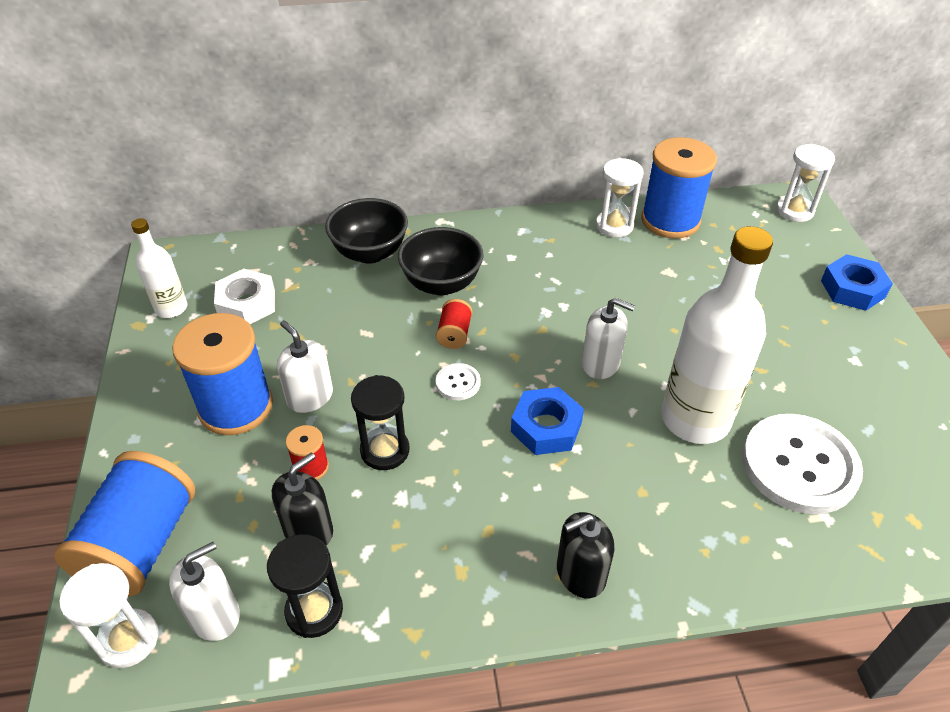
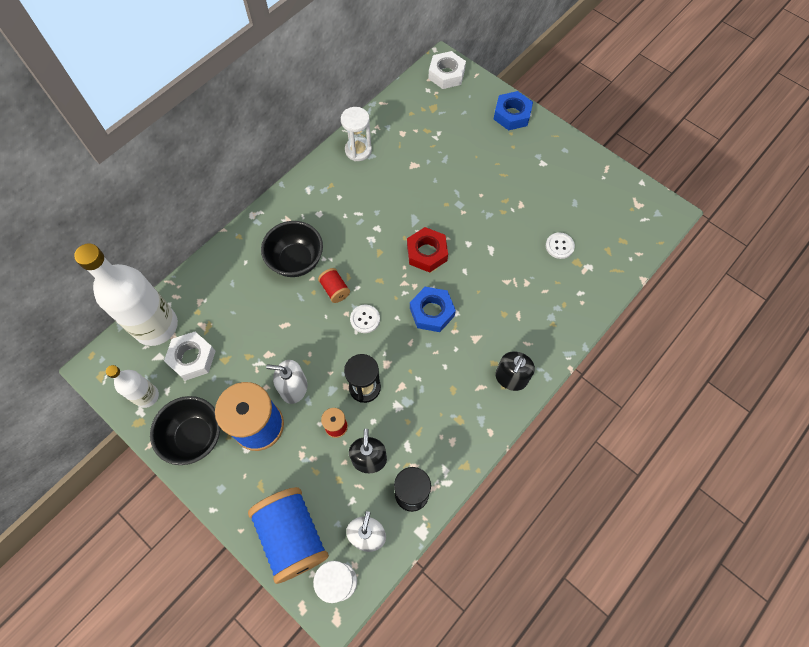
camera: 40 degrees left, 20 degrees up
black bowl [325,198,408,264] -> black bowl moved to [150,396,220,465]
white soap dispenser [582,298,635,379] -> red nut [407,227,448,273]
blue spool [641,137,717,239] -> none
white bottle [661,226,773,444] -> white bottle moved to [74,243,178,346]
white button [742,414,863,514] -> white button [546,232,575,259], size x0.44
white hourglass [776,144,835,222] -> white nut [428,51,466,89]

